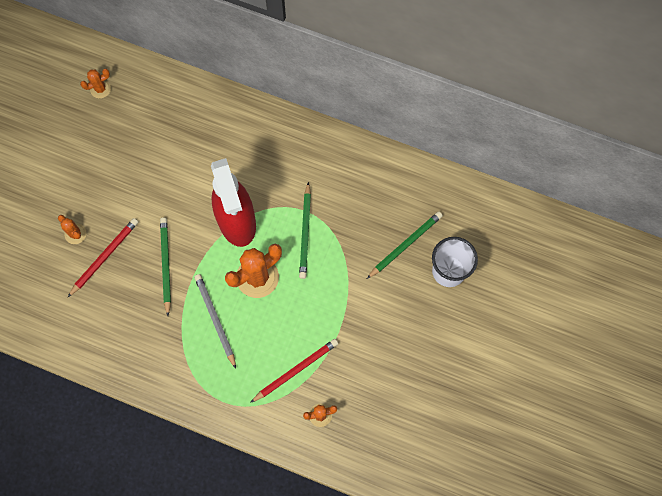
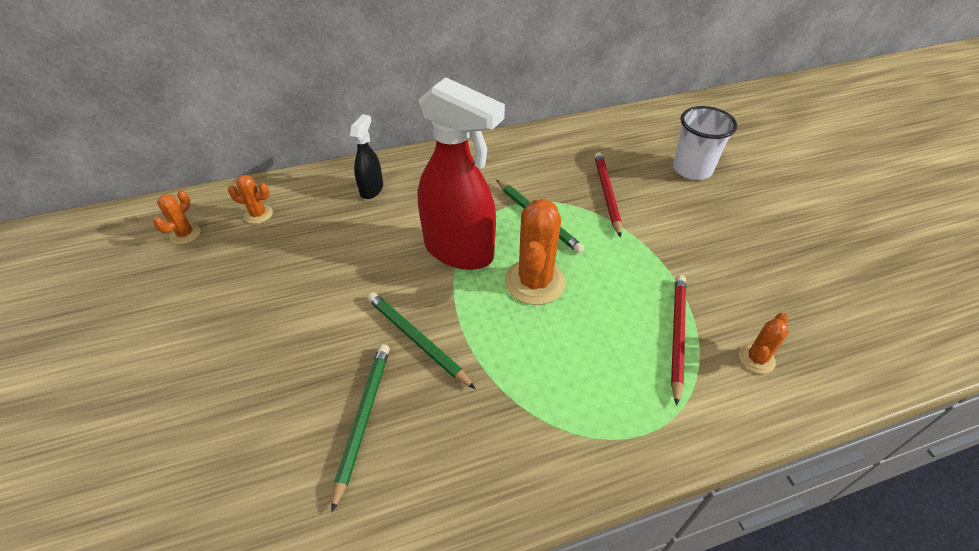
camera: 40 degrees left, 25 degrees down
orange cactus [58,215,86,244] -> orange cactus moved to [228,175,273,224]
red pencil [68,218,138,297] -> red pencil moved to [595,152,622,237]
grey pencil [194,274,236,369] -> none
green pencil [367,212,443,279] -> green pencil moved to [332,344,390,512]
none -> black spray bottle [350,114,383,199]

